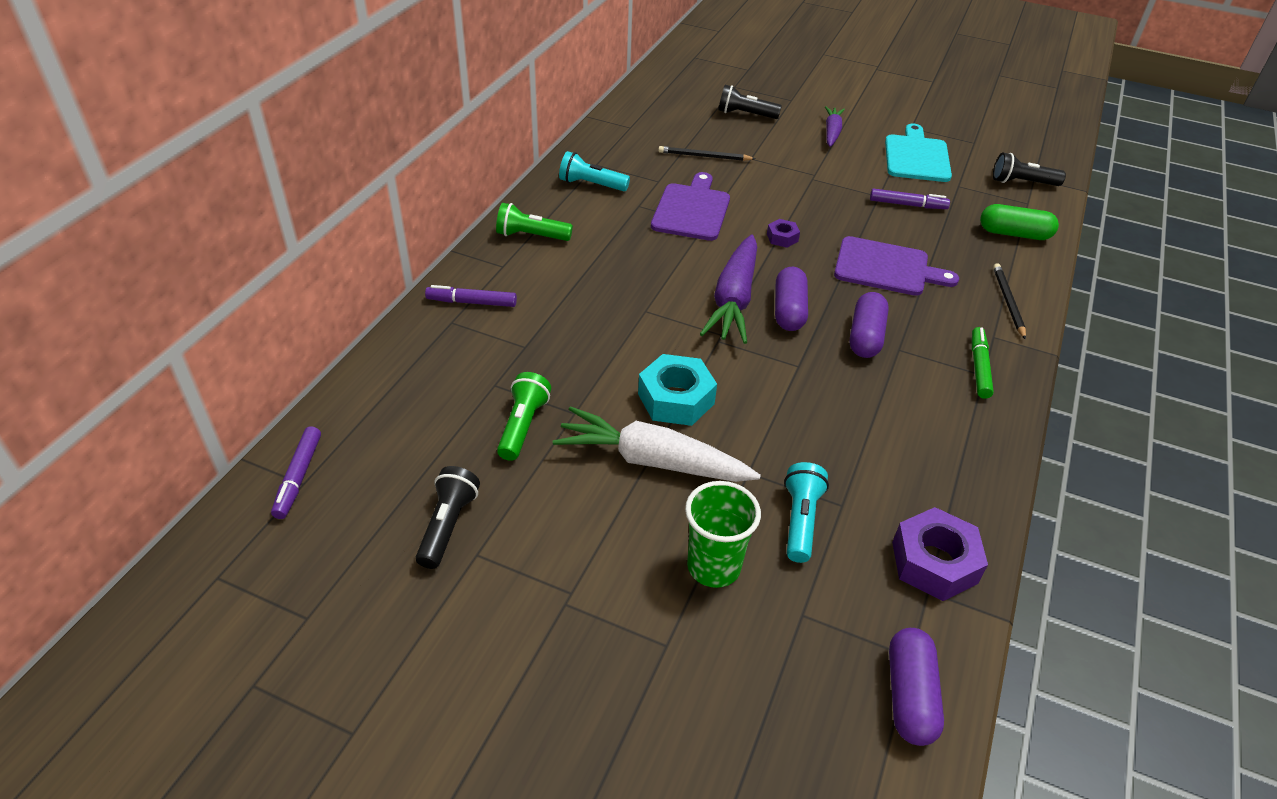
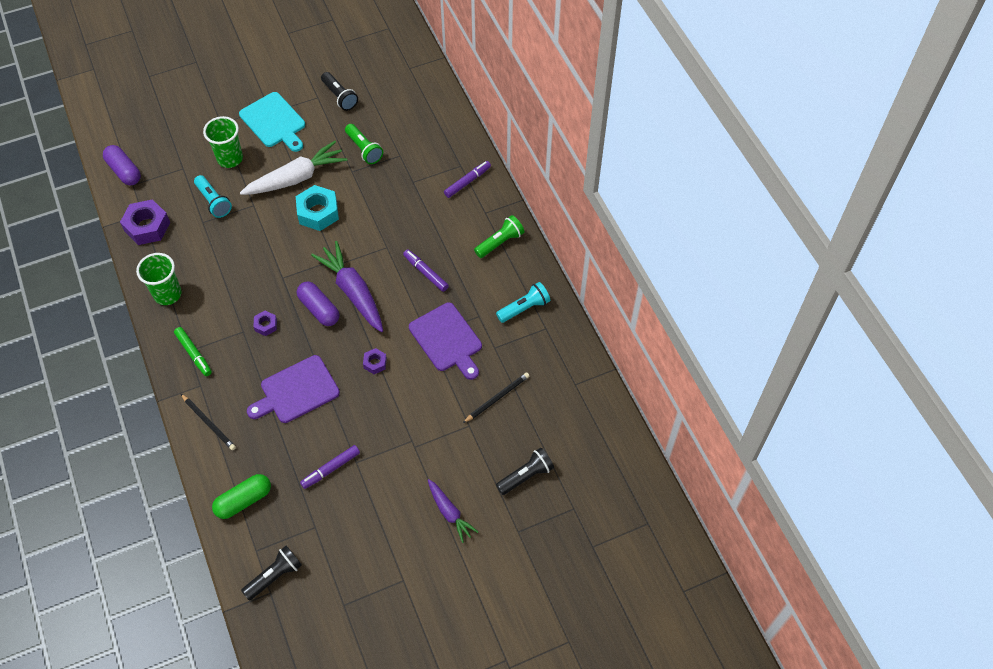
camera: 135 degrees right, 15 degrees up
purple marker [271,426,321,519] -> purple marker moved to [403,249,449,292]
purple capsule [850,292,889,358] -> purple nut [254,311,277,336]
turquoise cutting board [885,124,952,182] -> turquoise cutting board moved to [239,92,305,152]
none -> green cup [136,253,182,305]

